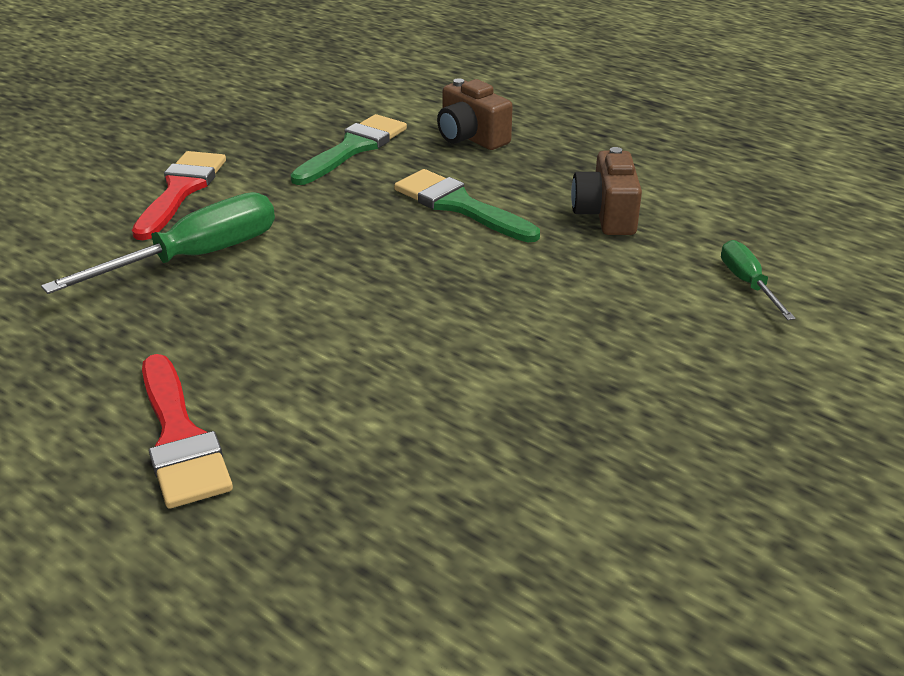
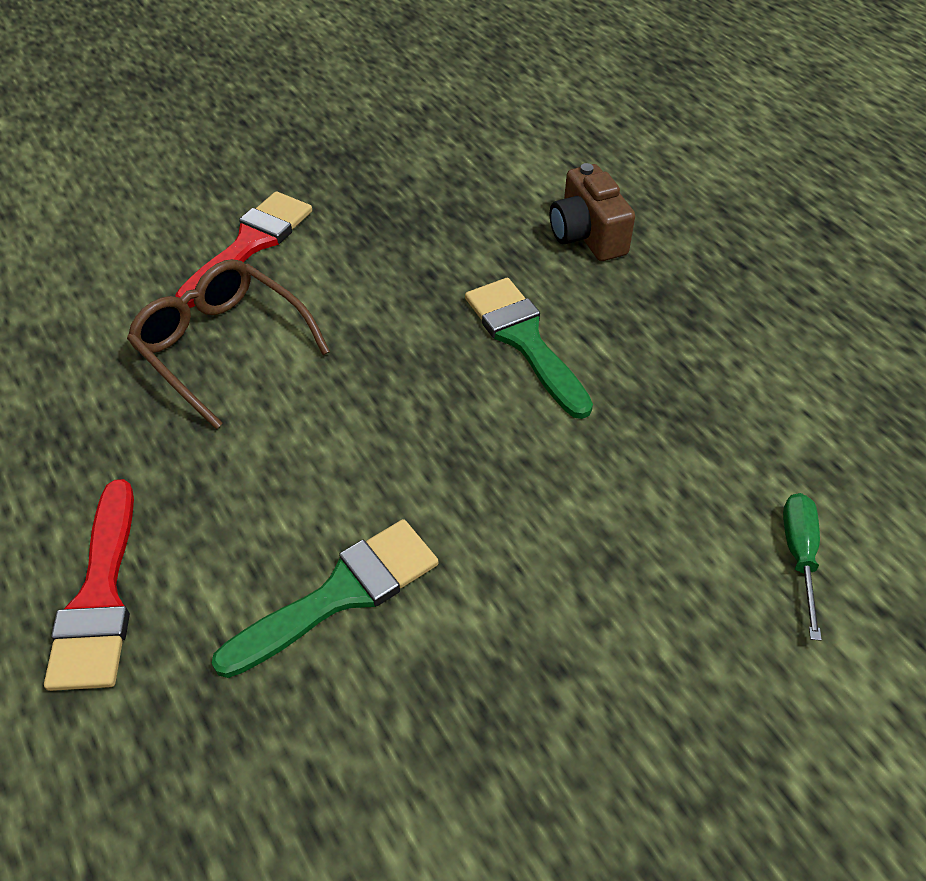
camera: 20 degrees right, 15 degrees up
green screwdriver [41,192,275,294] -> brown glasses [127,259,330,429]
green brush [290,114,407,185] -> green brush moved to [212,519,439,678]
brown camera [571,147,642,235] -> none

